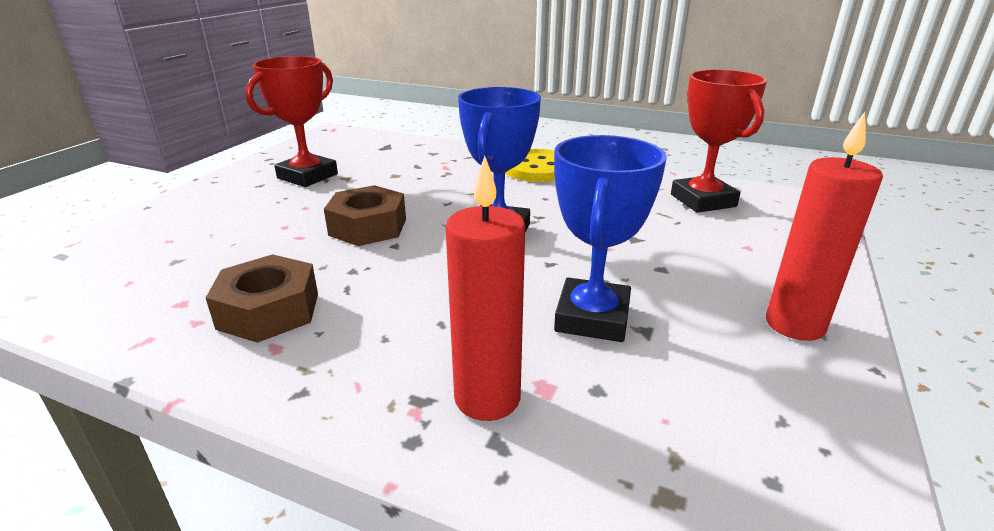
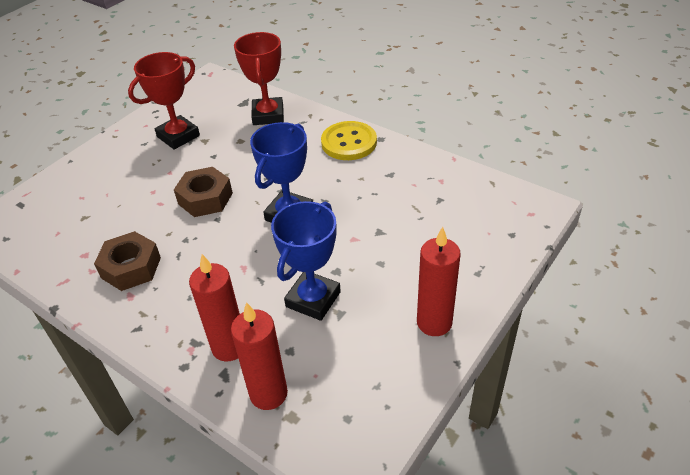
camera: 15 degrees right, 15 degrees up
red trophy [671,69,767,213] -> red trophy moved to [234,32,284,125]
none -> red candle [231,302,288,410]

